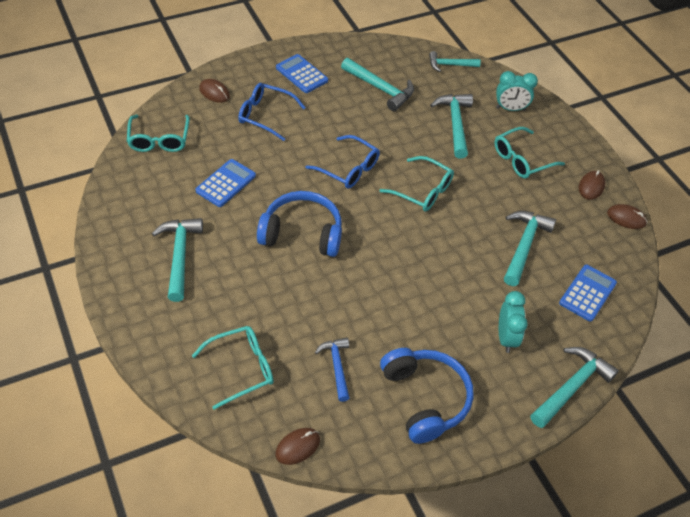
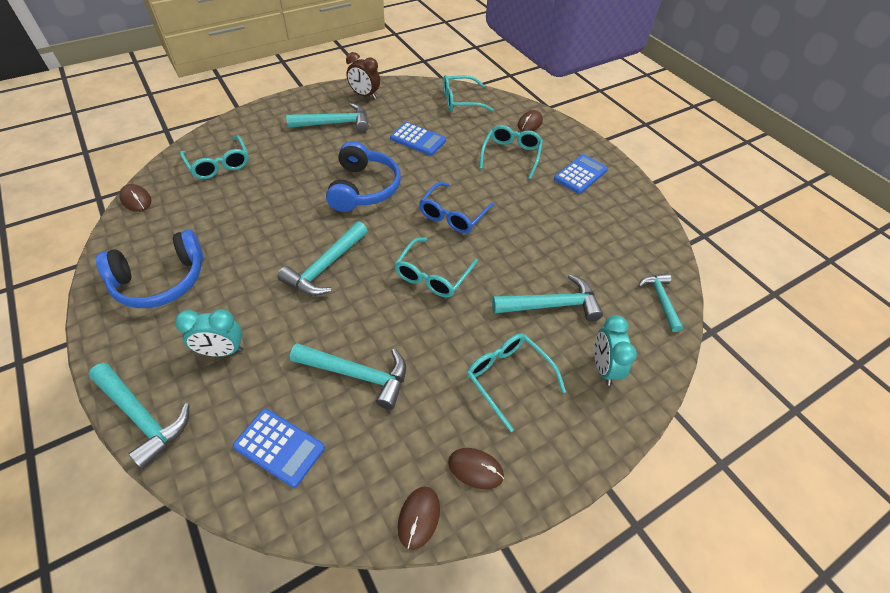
camera: 85 degrees right, 0 degrees up
blue glasses [238,83,306,141] -> turquoise glasses [479,125,543,179]
blue hammer [315,338,349,402] -> none
turquoise hammer [341,58,414,111] -> turquoise hammer moved to [278,221,368,296]
none -> brown clock [346,52,380,99]

